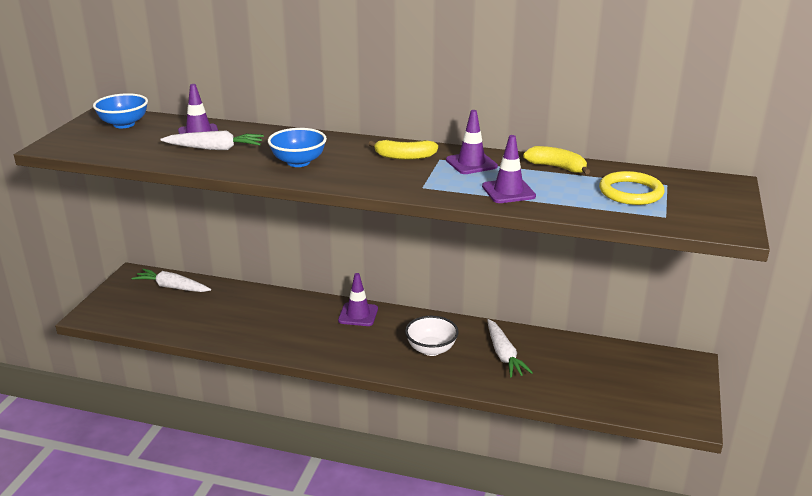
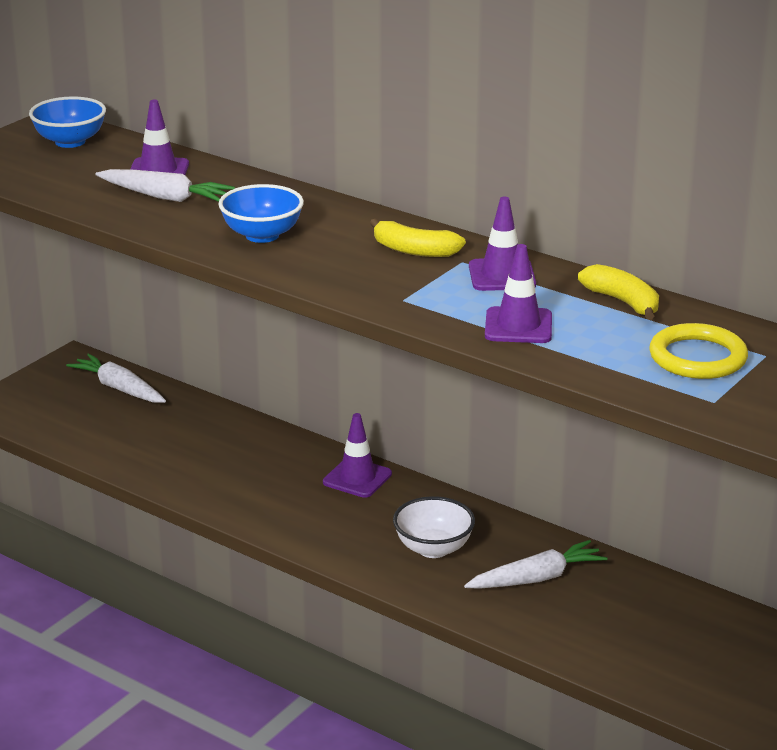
camera: 20 degrees right, 0 degrees up
white carrot [487,319,533,378] -> white carrot turned 120 degrees counterclockwise [464,540,607,589]

